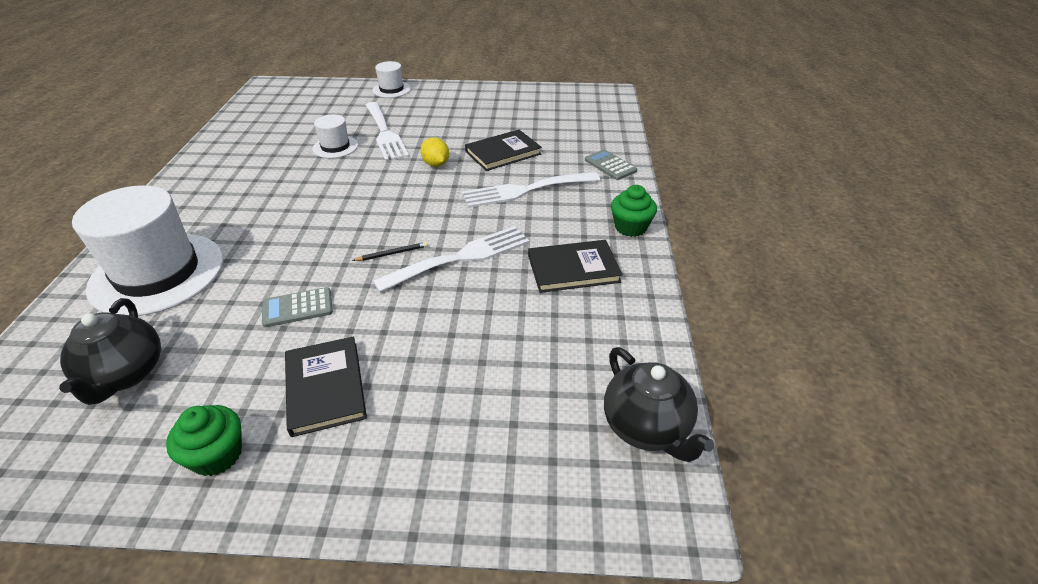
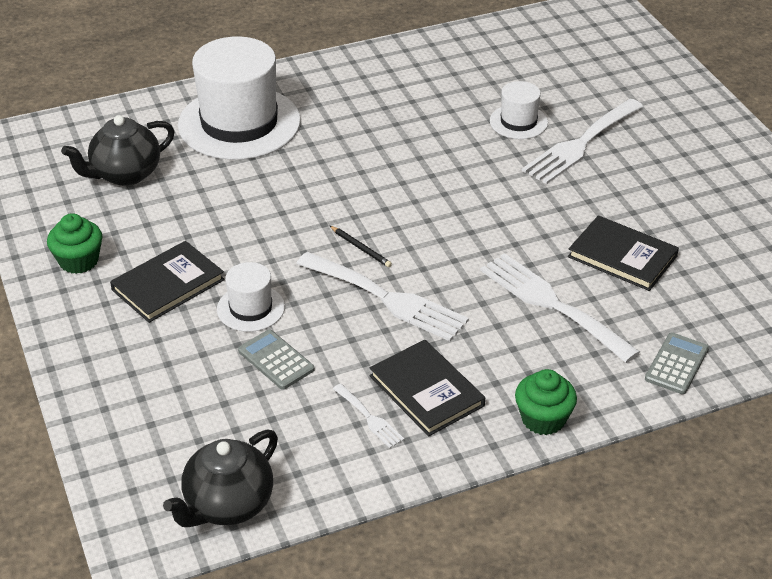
camera: 65 degrees right, 0 degrees up
grey calculator [262,287,333,327] -> grey calculator moved to [238,330,314,390]
white hat [372,61,411,98] -> white hat moved to [217,262,285,332]
yellow lemon [421,137,449,167] -> none
none -> white fork [333,383,404,448]

